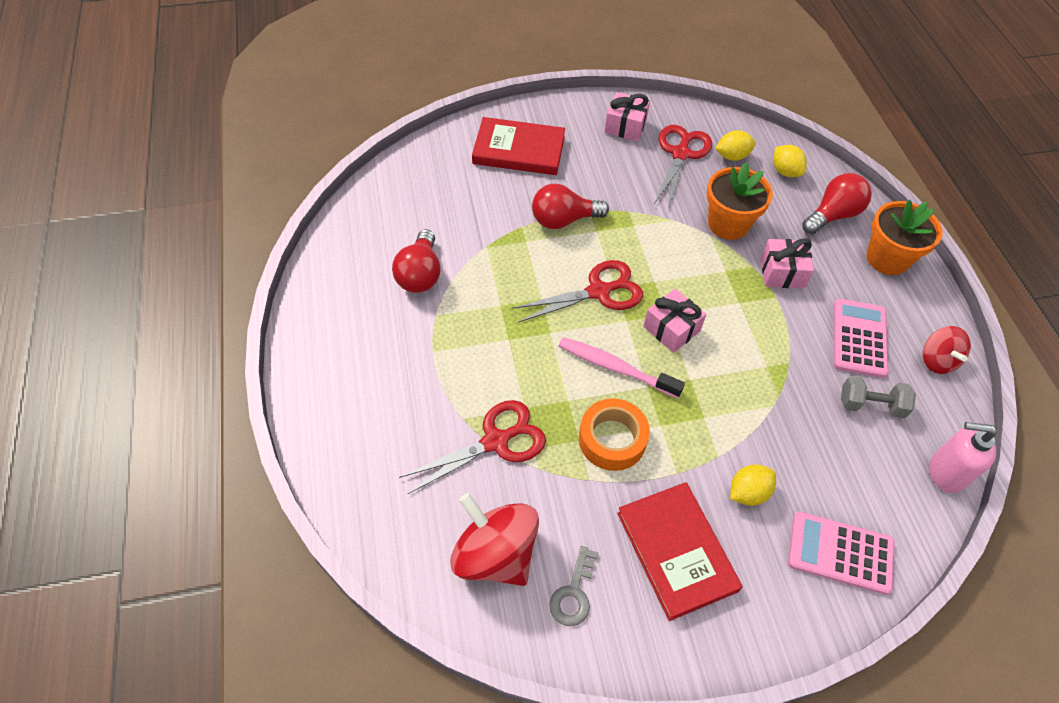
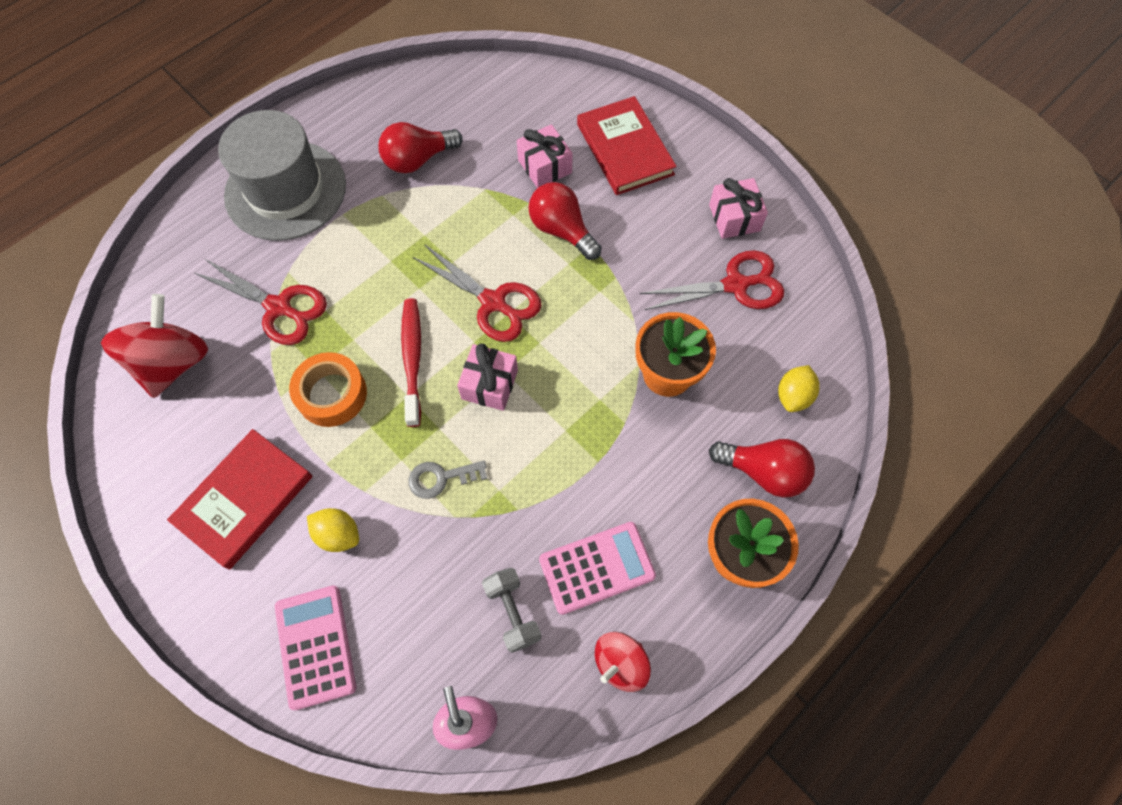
camera: 60 degrees right, 10 degrees up
grey key [549,546,599,626] -> grey key moved to [409,461,487,499]
pink toothbrush [559,337,685,398] -> red toothbrush [401,298,421,427]
yellow lemon [715,130,756,161] -> none
pink gift [761,238,814,289] -> pink gift moved to [517,124,573,188]
none -> grey hat [218,110,346,241]

